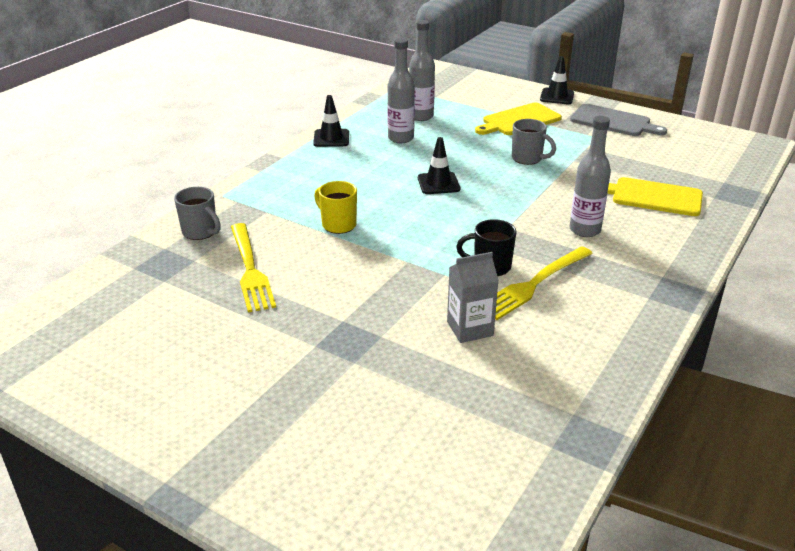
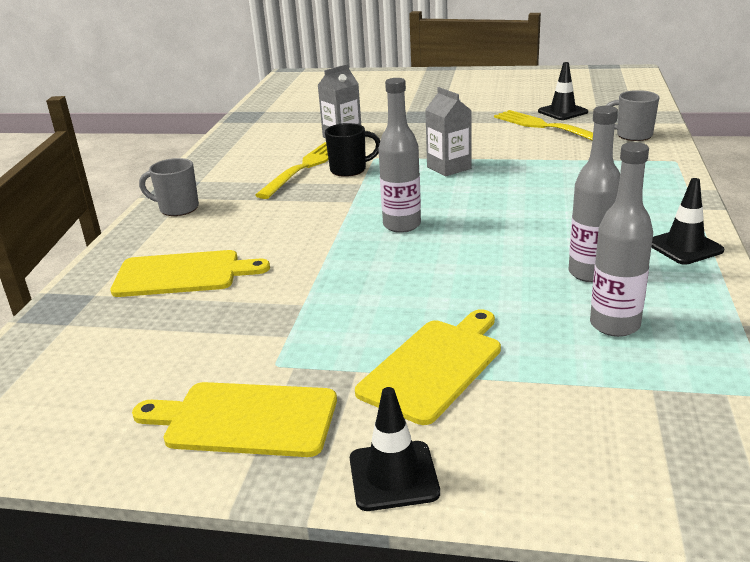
camera: 160 degrees right, 5 degrees down
yellow mug [314,181,357,234] -> none
black traffic cone [418,137,460,194] -> black traffic cone moved to [538,62,588,120]
grey mug [512,119,556,165] -> grey mug moved to [139,158,199,216]
grey cutting board [570,104,667,136] -> yellow cutting board [132,382,337,457]
grey bottle [570,116,611,237] -> grey bottle moved to [378,78,421,233]
none -> grey carton [425,87,472,177]

